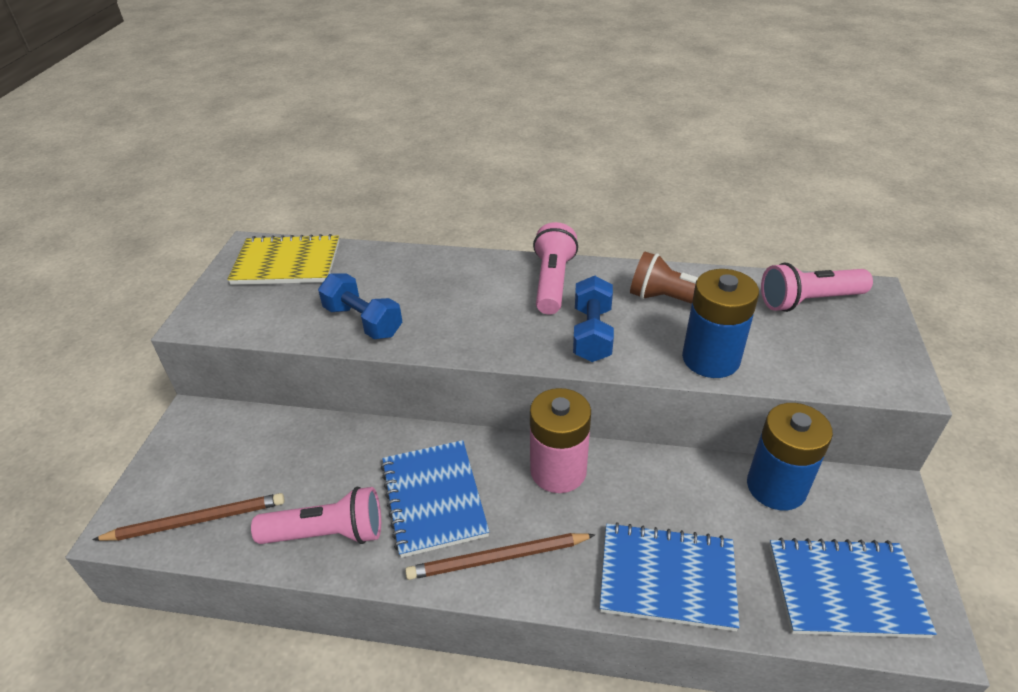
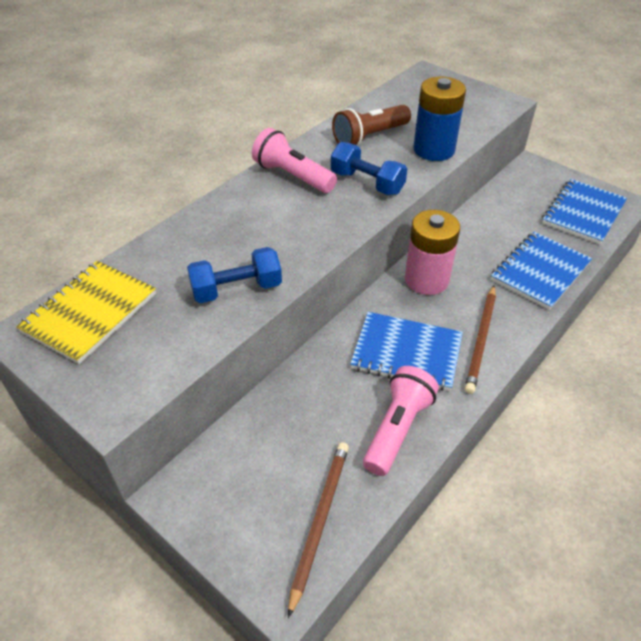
camera: 60 degrees left, 5 degrees up
blue battery [747,403,833,510] -> none
pink flashlight [761,263,873,312] -> none

